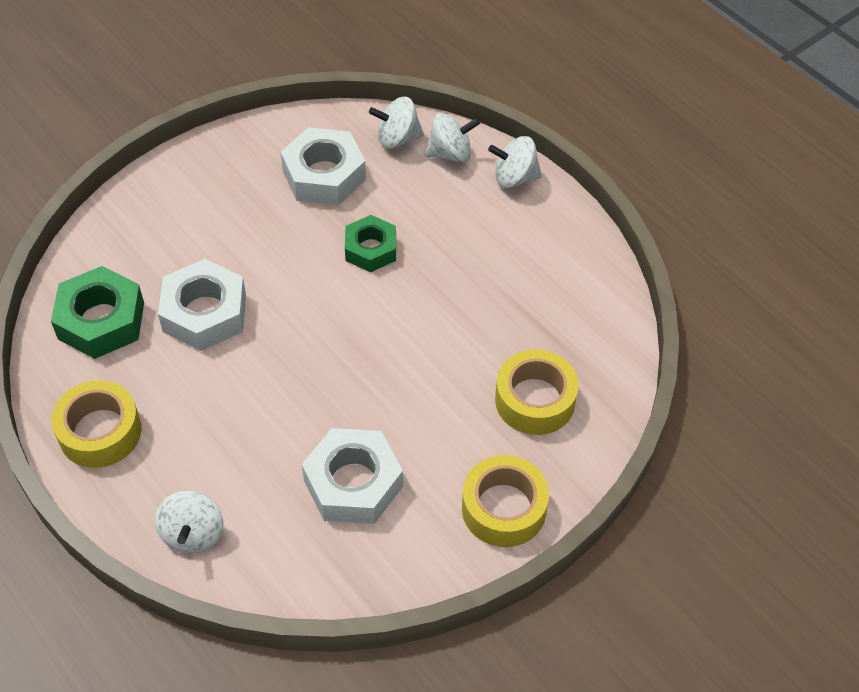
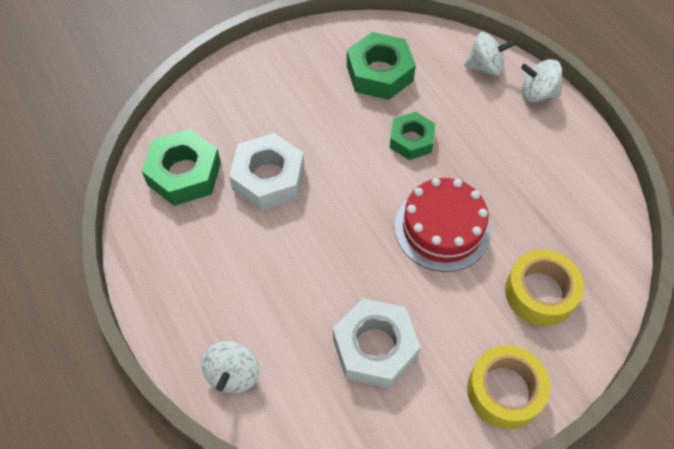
camera: 10 degrees right, 5 degrees up
yellow tape [51,380,141,468] -> none
white nut [281,127,366,205] -> green nut [347,32,416,100]
white spinning top [369,97,424,149] -> none
none -> red cake [395,178,491,272]

